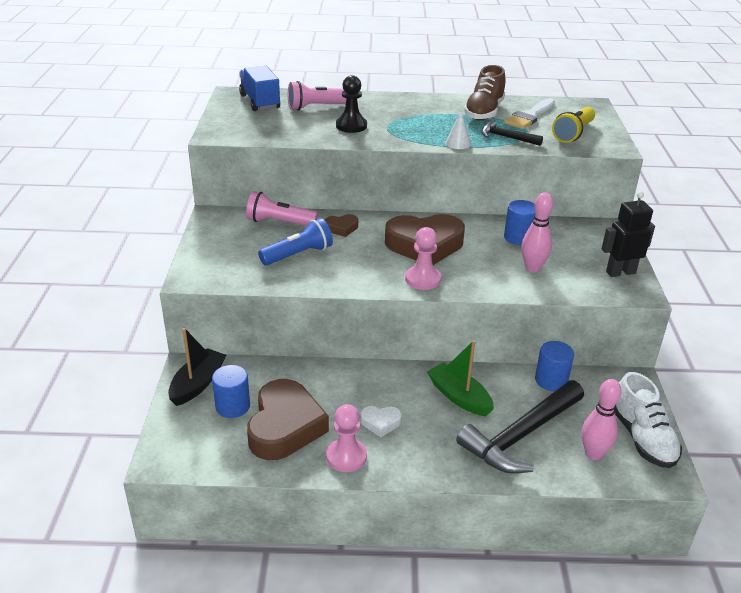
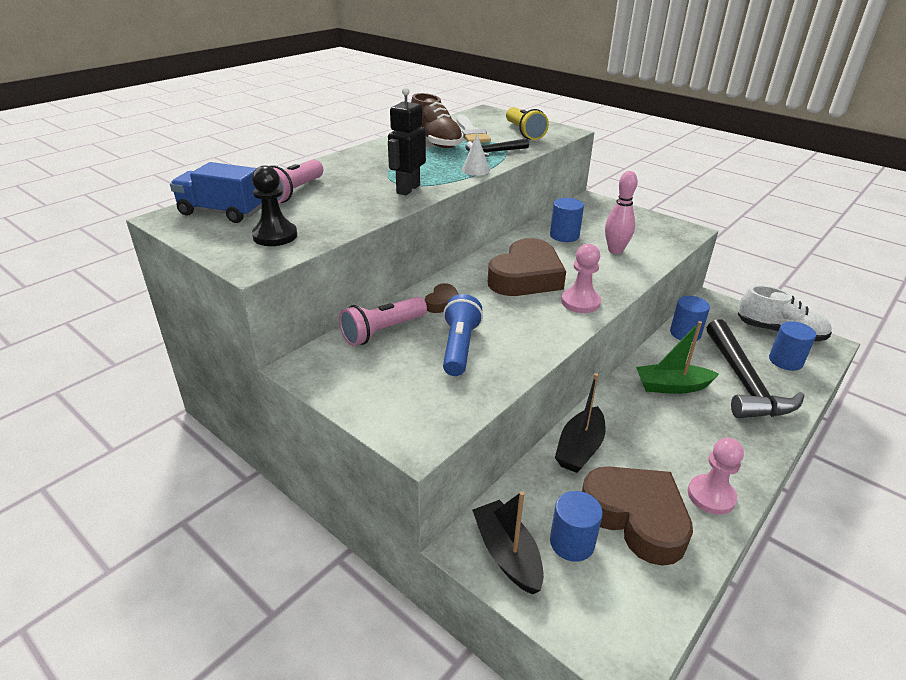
camera: 50 degrees left, 0 degrees up
black pawn [336,75,367,133] -> black pawn moved to [252,166,297,246]
white heart [360,406,402,437] -> none
pink bowling pin [582,379,622,460] -> blue cylinder [769,321,816,371]
black robot [602,191,655,277] -> black robot moved to [388,87,426,195]
none -> black boat [555,373,606,473]

